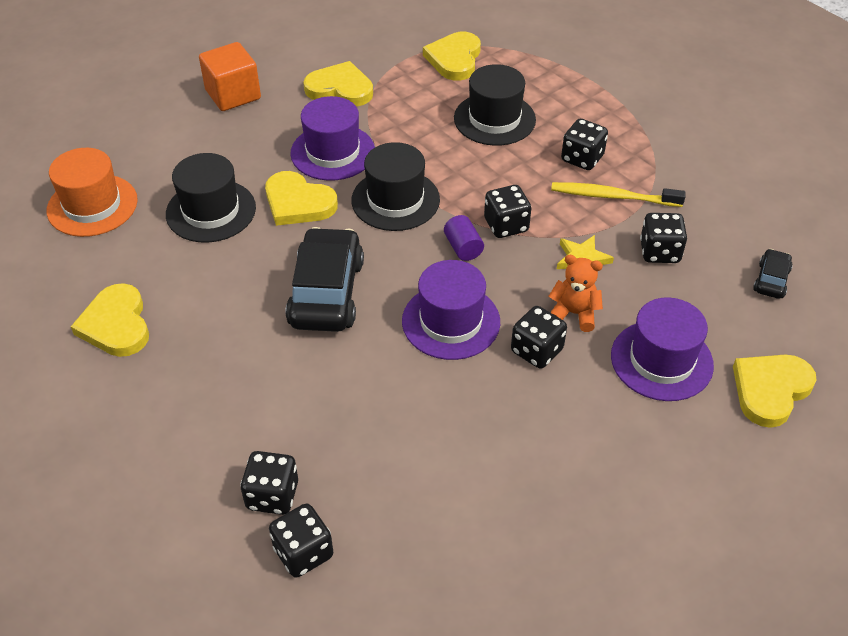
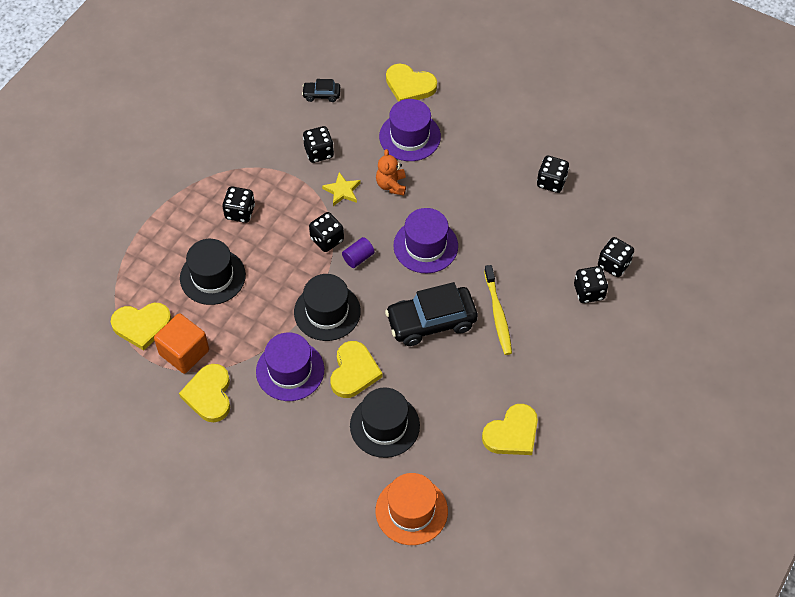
camera: 110 degrees left, 10 degrees up
orange cube [199,42,261,111] -> orange cube moved to [154,313,209,374]
black dice [511,306,567,369] -> black dice moved to [537,156,569,193]
yellow toothbrush [551,182,686,207] -> yellow toothbrush moved to [484,265,512,355]

